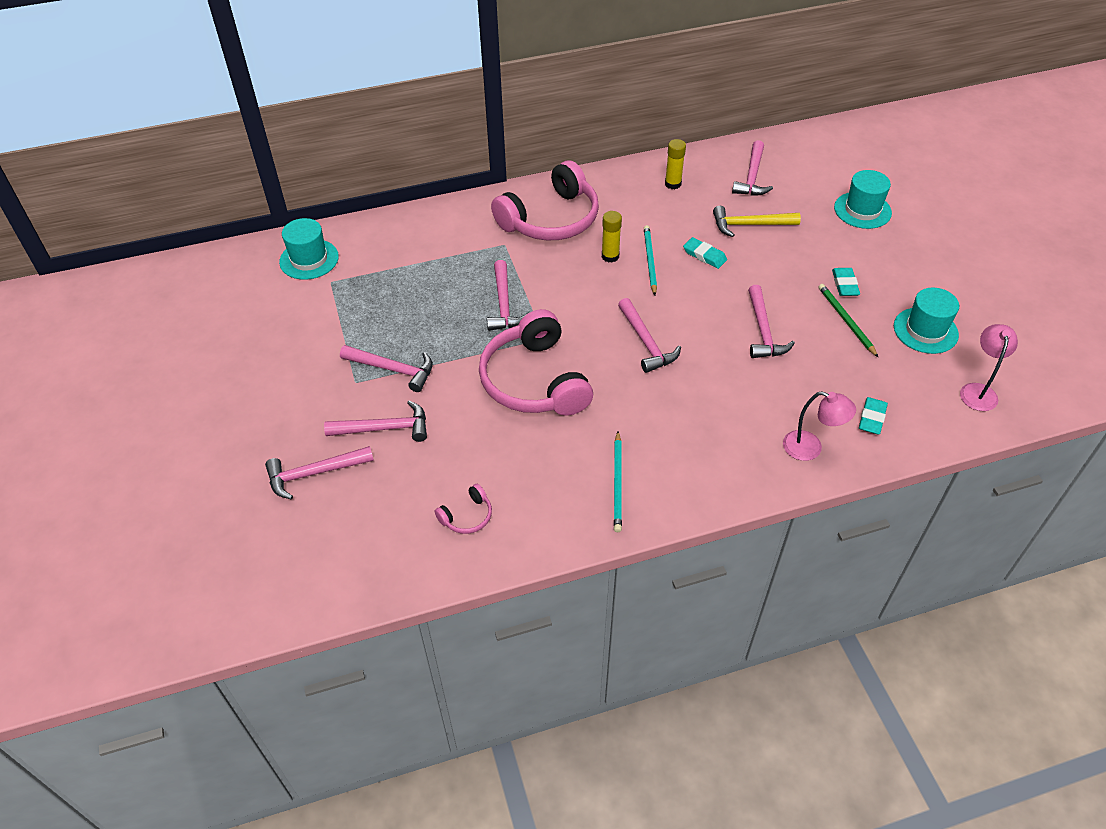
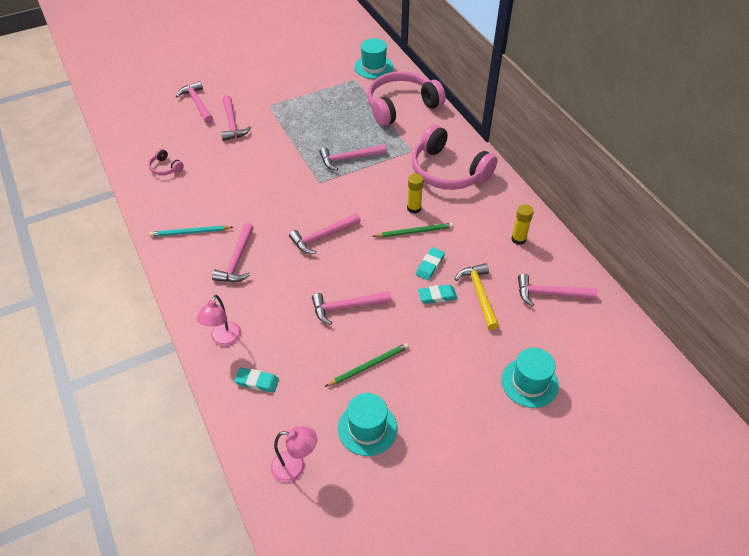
camera: 80 degrees right, 0 degrees up
pink hammer [340,345,433,392] -> pink hammer moved to [212,223,254,282]
pink headphones [479,309,593,416] -> pink headphones moved to [367,71,445,126]
turquoise pencil [644,225,657,295] -> green pencil [373,223,454,237]
turquoise eraser [832,268,860,296] -> turquoise eraser moved to [418,284,458,304]

